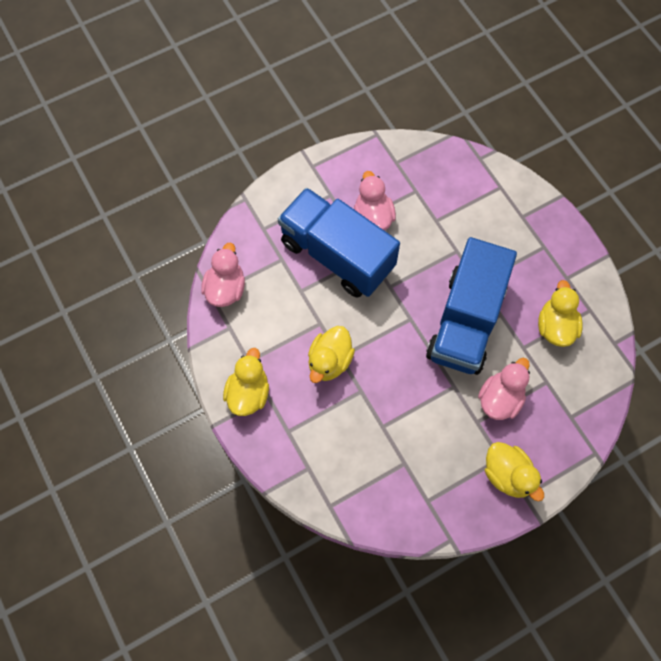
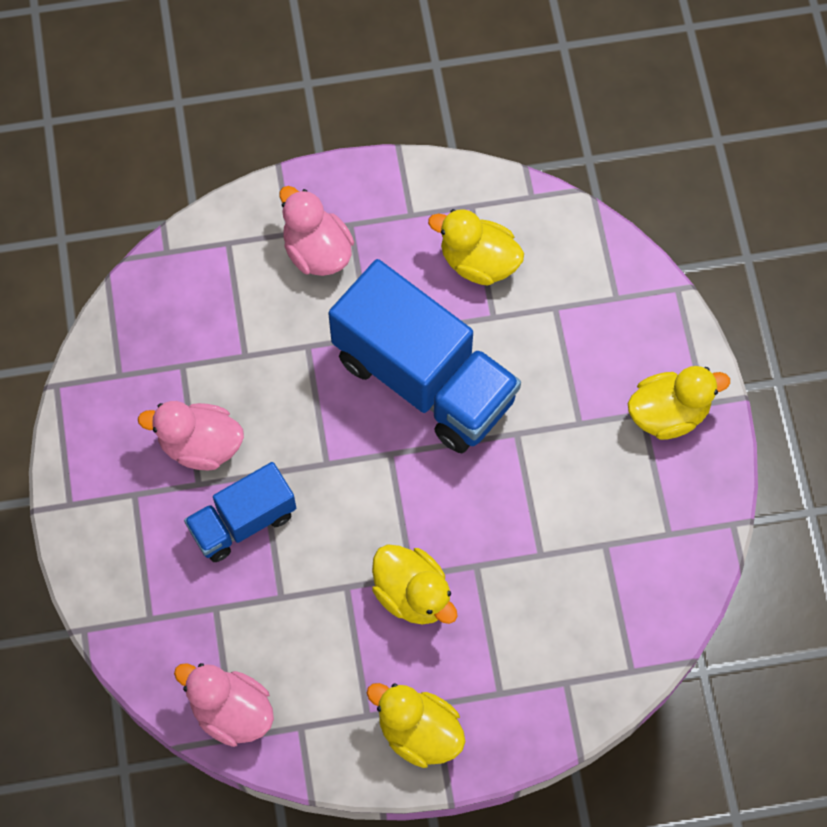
camera: 70 degrees left, 0 degrees up
blue truck [278,188,400,297] -> blue truck [184,462,296,562], size x0.55
pink duck [478,358,530,420] -> pink duck moved to [279,186,354,276]

